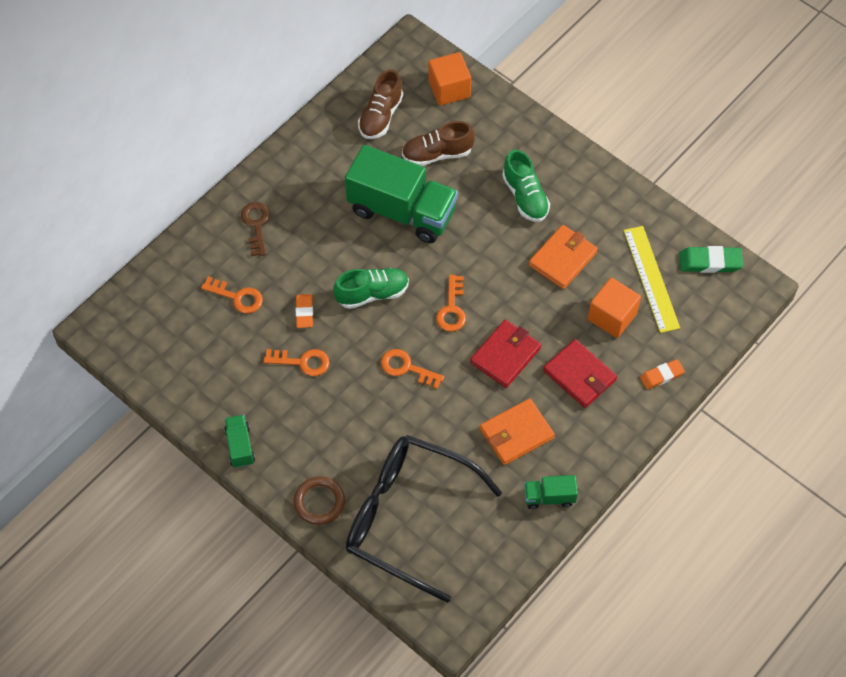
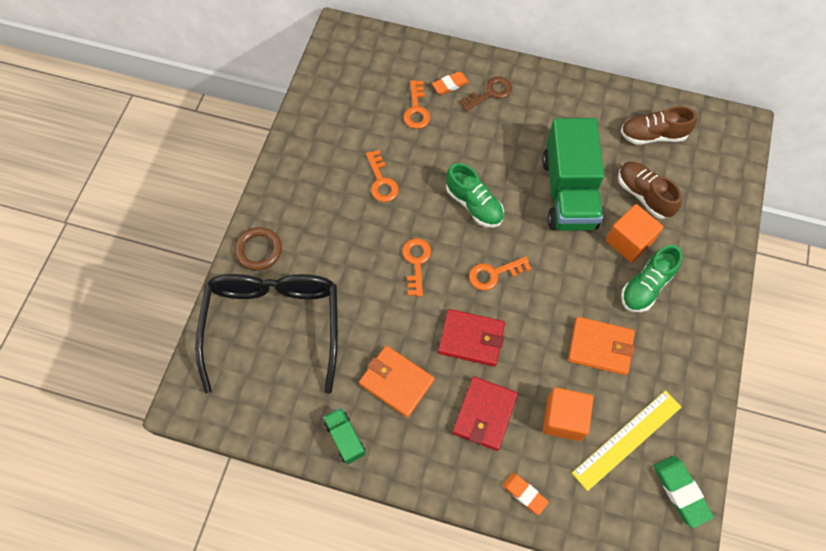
camera: 65 degrees right, 5 degrees up
green truck [224,415,255,468] -> none
orange eraser [296,294,313,328] -> orange eraser moved to [432,71,469,95]
orange cube [428,52,471,106] -> orange cube moved to [606,204,664,263]

